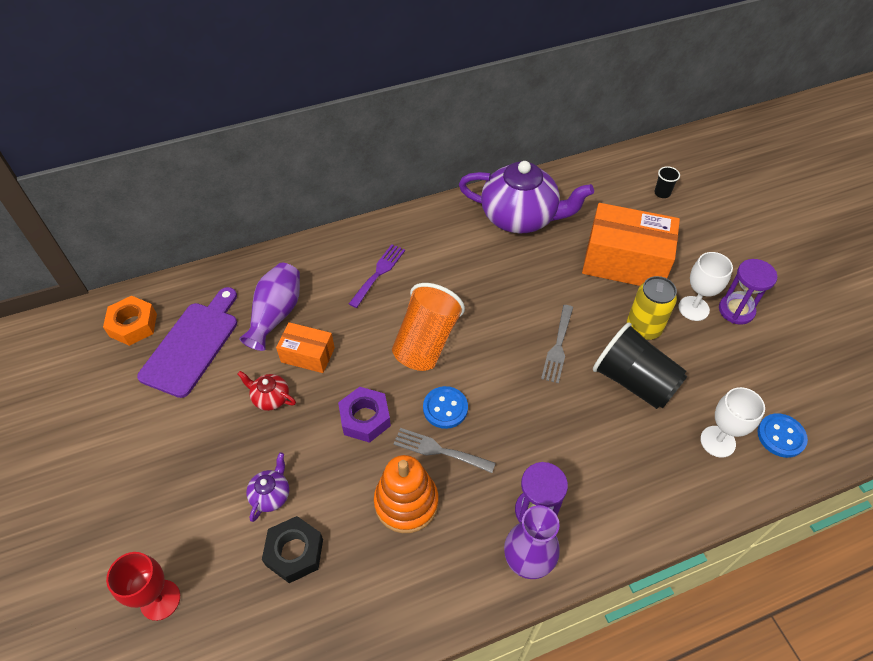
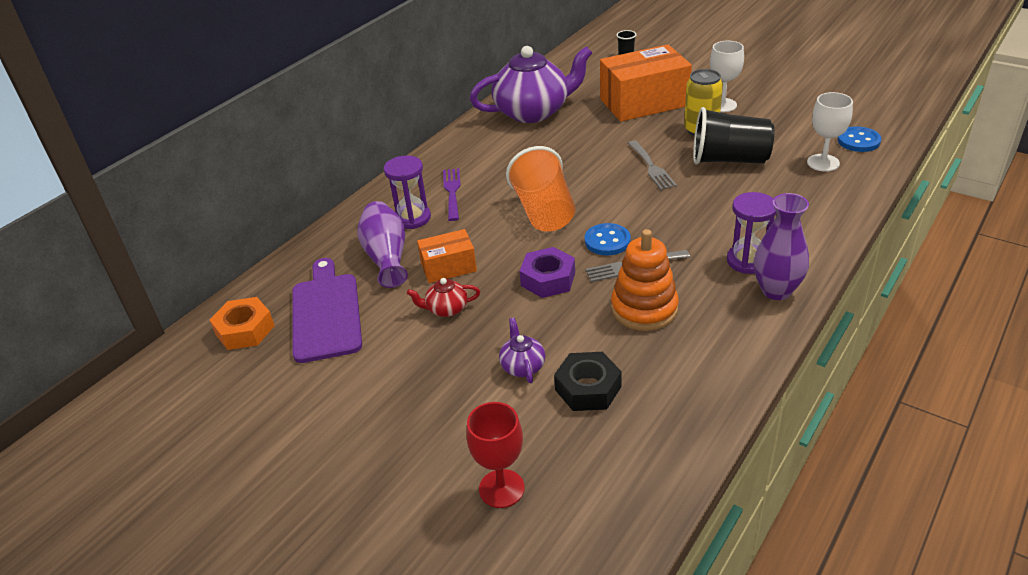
camera: 30 degrees left, 15 degrees down
purple hourglass [719,259,777,325] -> purple hourglass moved to [384,155,431,229]

